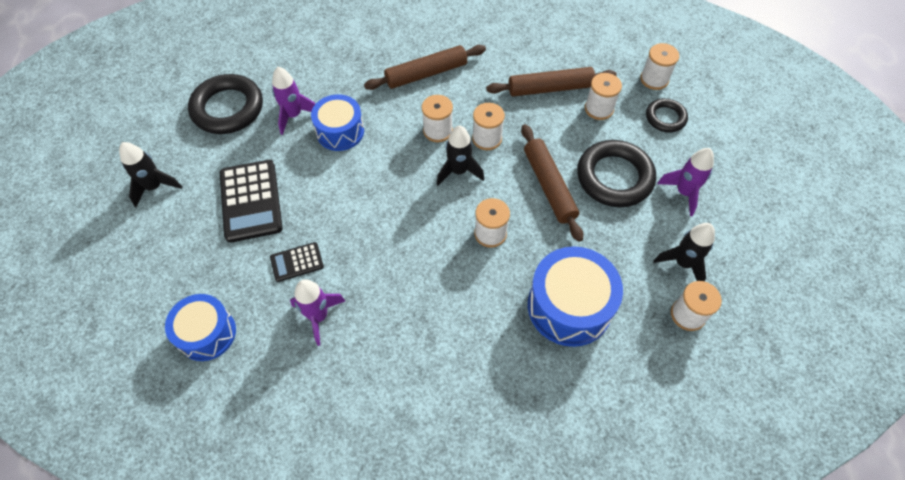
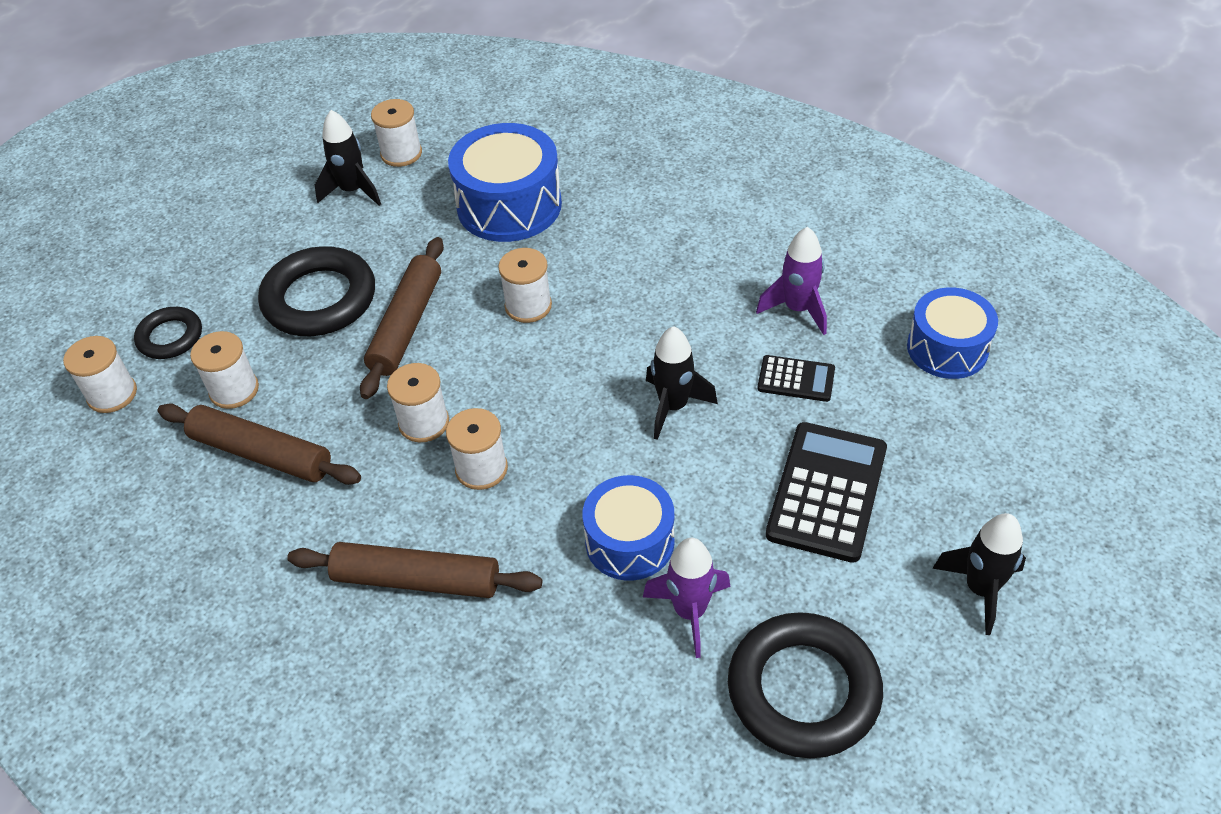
camera: 145 degrees left, 10 degrees down
black rocket [437,125,484,185] -> black rocket moved to [646,326,718,440]
purple rocket [657,148,714,216] -> none

